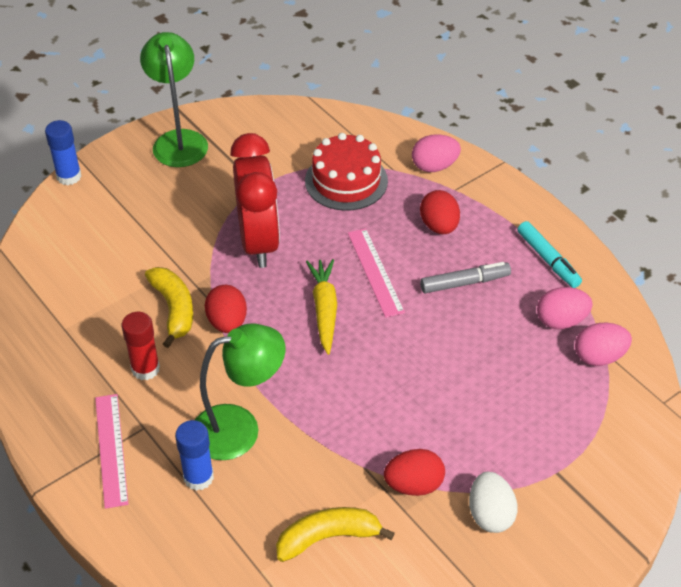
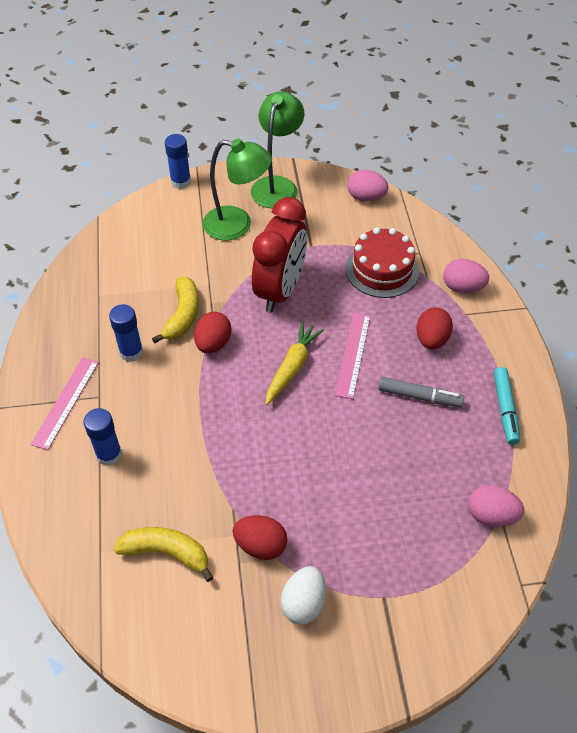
camera: 30 degrees right, 5 degrees up
red glue stick [122,312,160,380] -> blue glue stick [109,304,143,362]
green lamp [195,323,285,460] -> green lamp moved to [203,139,272,241]
pink egg [537,287,593,329] -> pink egg moved to [347,170,388,201]

